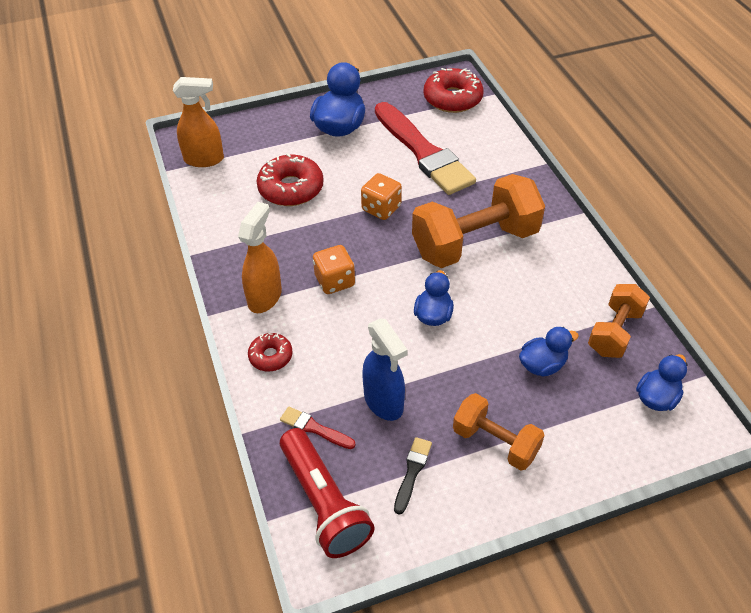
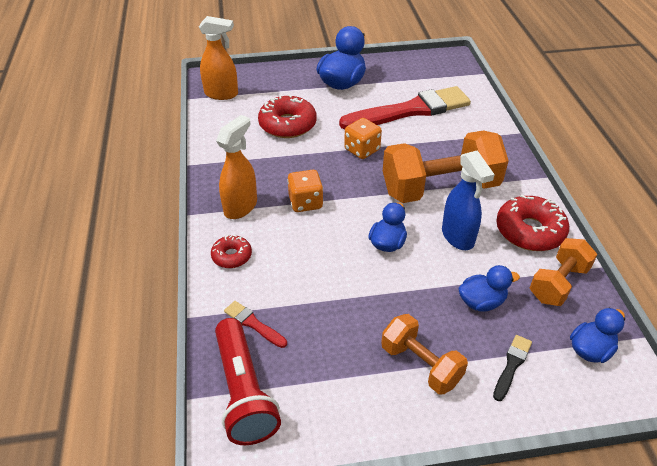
camera: 10 degrees right, 5 degrees down
blue spray bottle [362,319,407,421] -> blue spray bottle moved to [442,150,495,250]
red brush [375,102,476,195] -> red brush turned 90 degrees counterclockwise [339,86,471,129]
black brush [394,437,432,515] -> black brush moved to [493,335,532,401]
red donut [424,68,484,113] -> red donut moved to [496,194,569,251]

